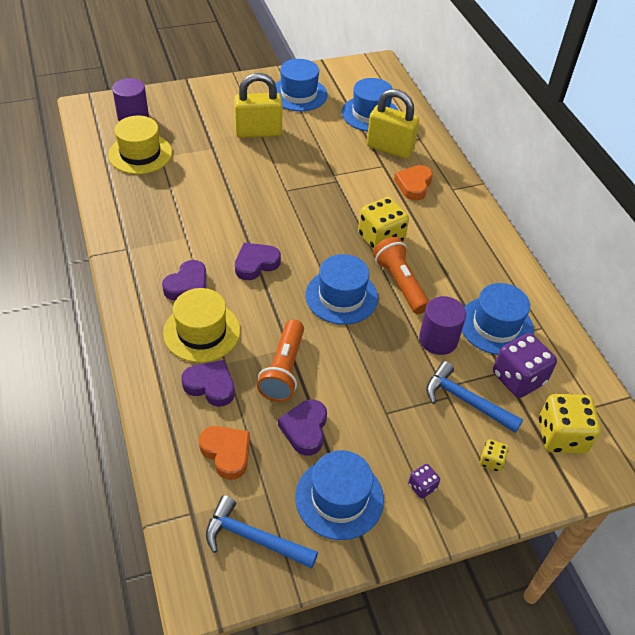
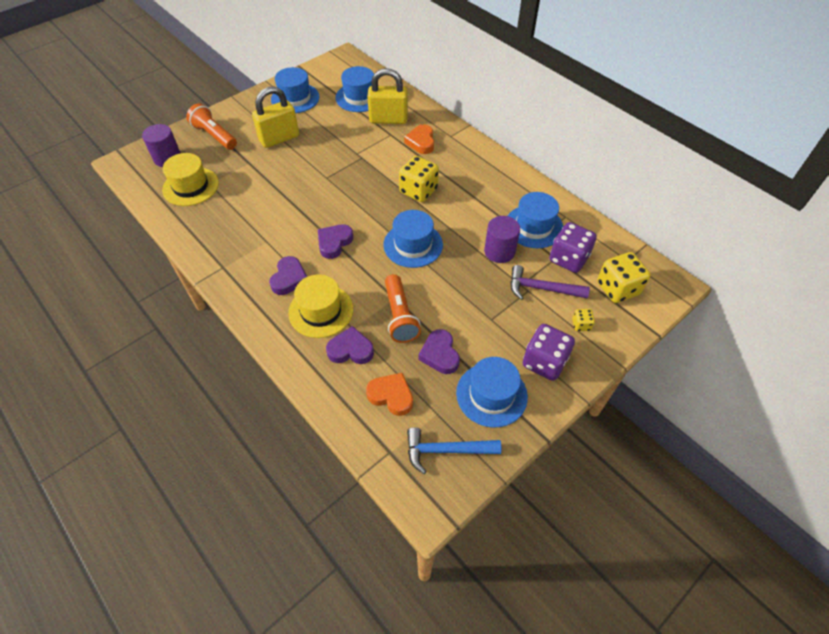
camera: 20 degrees left, 5 degrees up
orange flashlight [373,237,429,314] -> orange flashlight moved to [186,103,237,150]
purple dice [408,464,440,499] -> purple dice [523,324,575,381], size x2.09
blue hammer [426,361,523,433] -> purple hammer [510,265,590,300]

